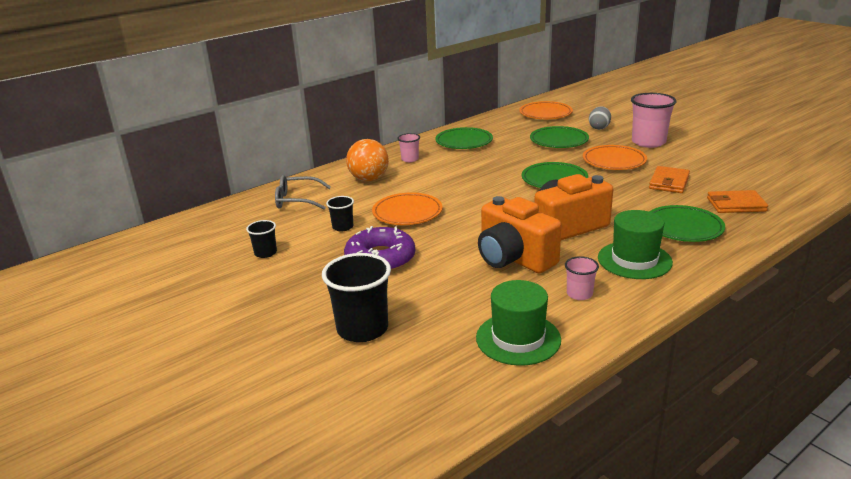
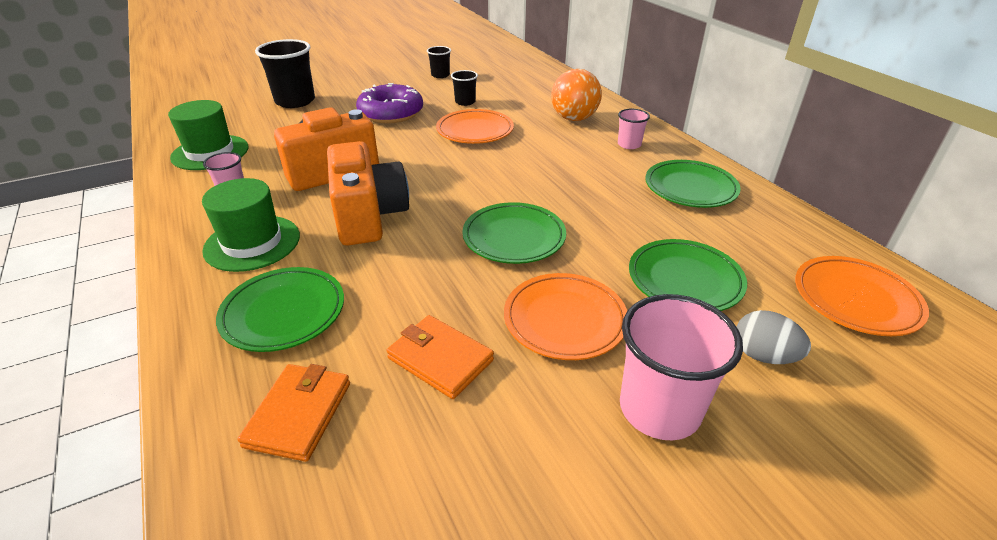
camera: 100 degrees right, 10 degrees up
grey glasses [275,175,331,210] -> none

